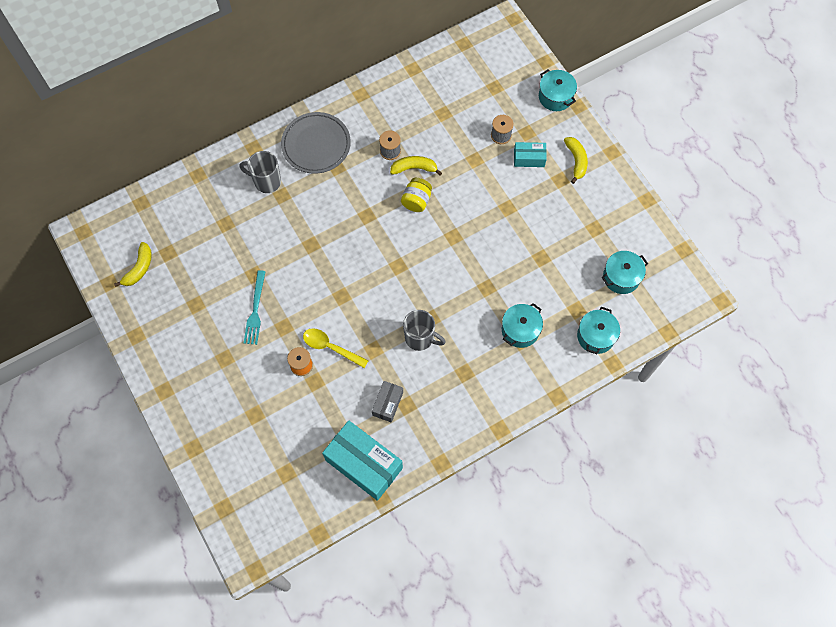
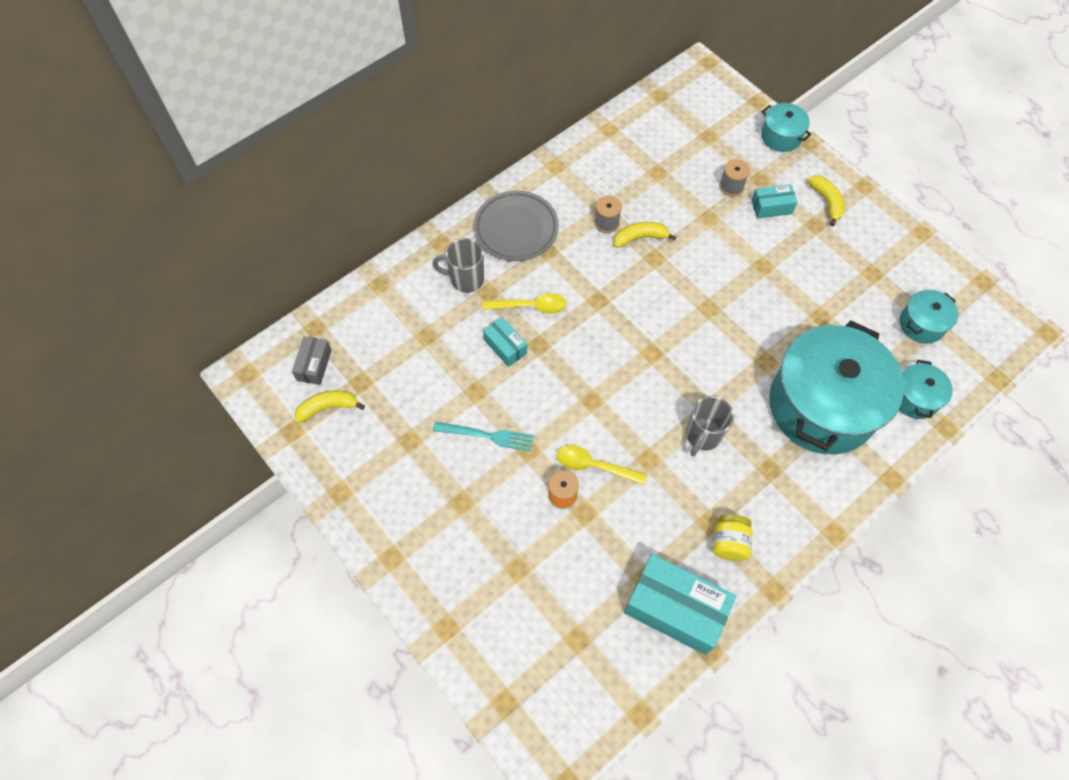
camera: 10 degrees left, 5 degrees down
yellow banana [114,242,152,287] -> yellow banana turned 120 degrees counterclockwise [294,390,365,423]
turquoise fork [244,270,266,345] -> turquoise fork turned 75 degrees counterclockwise [433,422,534,451]
grey box [372,381,403,422] -> grey box moved to [292,336,332,385]
yellow jar [401,178,432,212] -> yellow jar moved to [713,514,753,561]
grey mug [403,310,446,351] -> grey mug turned 105 degrees clockwise [686,396,734,456]
turquoise pot [502,303,543,348] -> turquoise pot [769,320,904,454], size x2.26
none -> yellow spoon [483,293,567,314]
none -> turquoise box [483,317,527,367]

